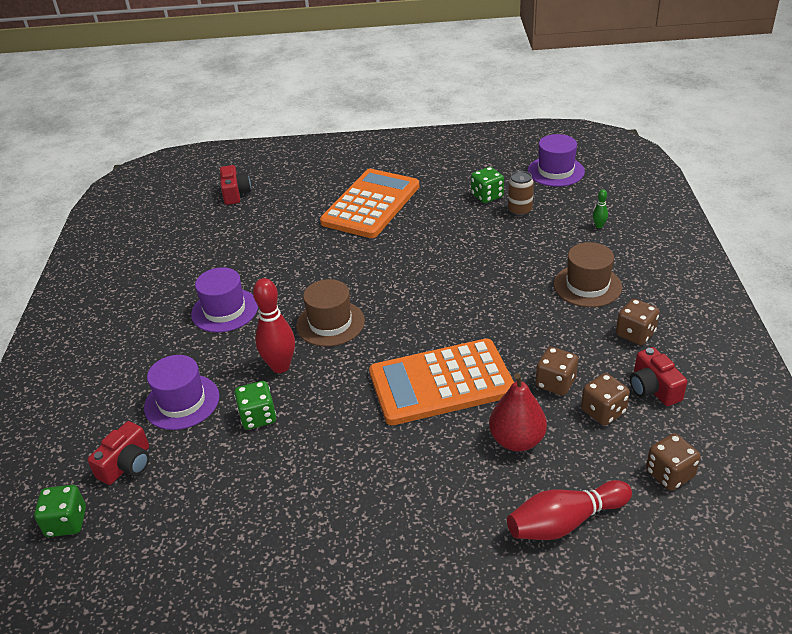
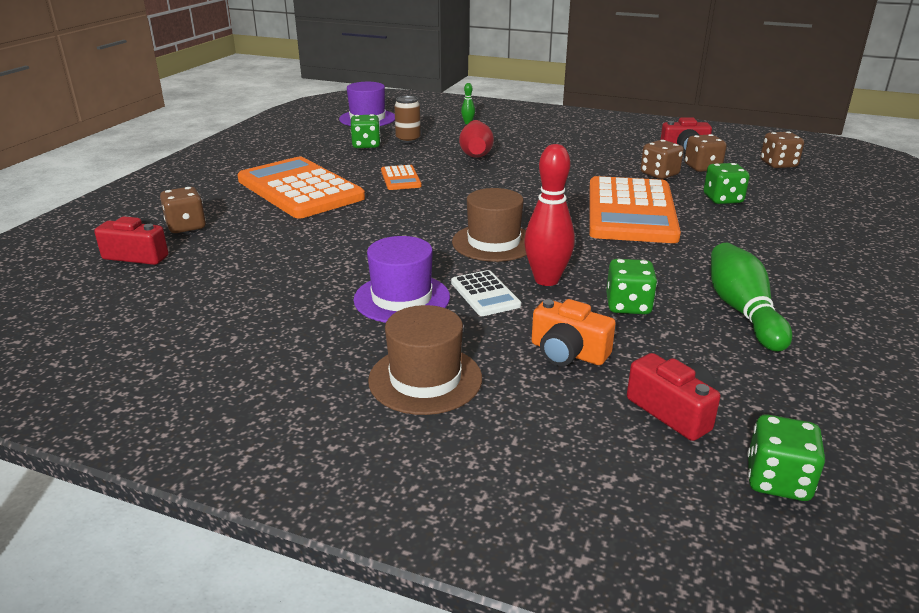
camera: 70 degrees left, 10 degrees down
purple hat [144,355,219,430] -> orange camera [532,299,616,366]
red pear [489,373,547,452] -> green dice [704,163,750,204]
red bowling pin [507,480,632,540] -> red bowling pin moved to [459,120,494,158]
brown hat [554,242,622,307] -> brown hat moved to [368,305,482,415]
brown dice [616,299,660,345] -> brown dice moved to [160,187,206,233]
none -> orange calculator [381,165,422,190]
none -> white calculator [451,270,521,316]
none -> green bowling pin [711,243,792,352]

